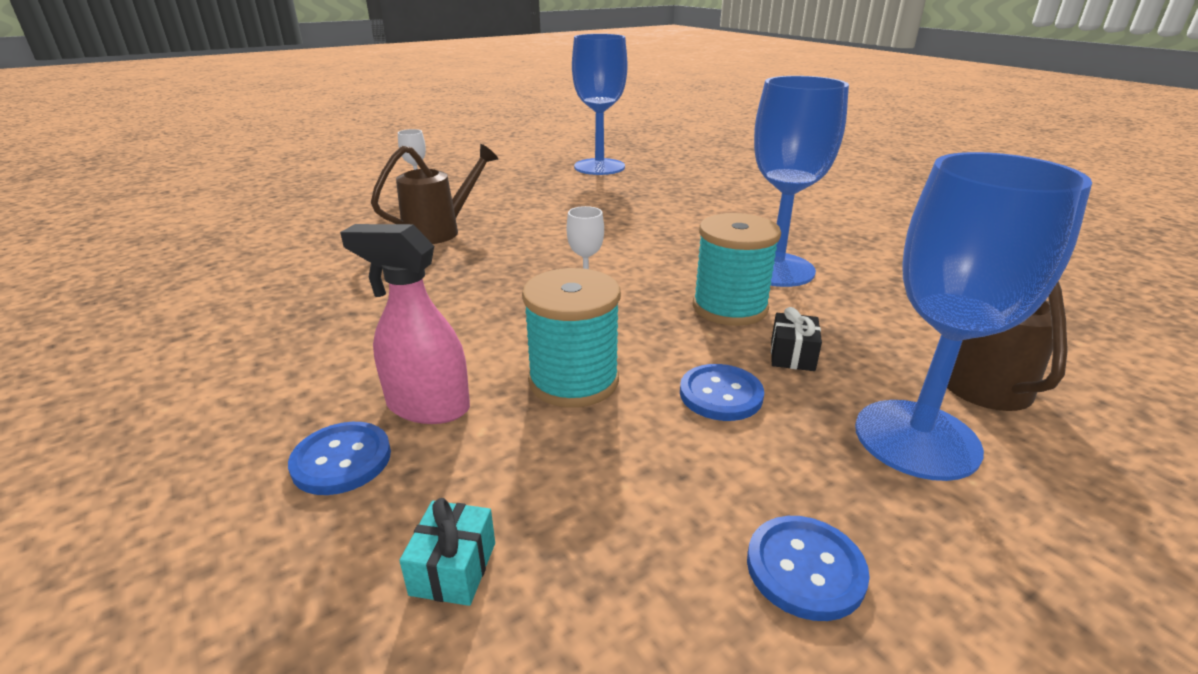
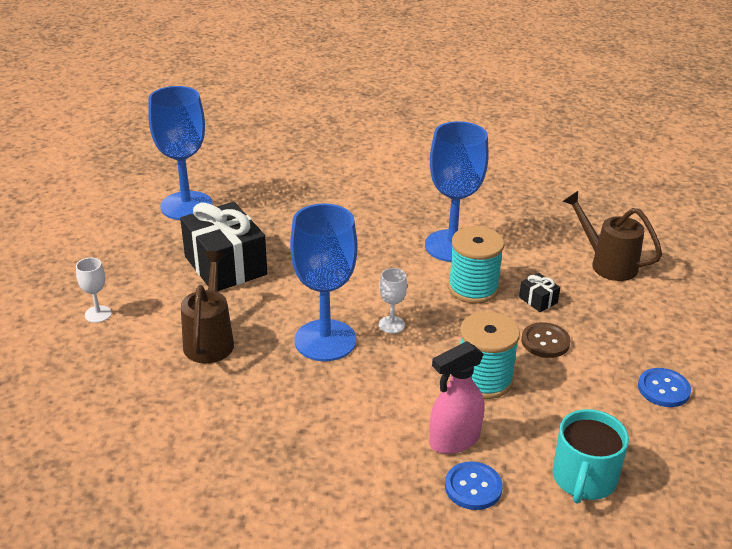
camera: 50 degrees left, 5 degrees up
turquoise gift [399,498,495,606] -> turquoise mug [552,409,629,504]
blue button [680,364,764,421] -> brown button [521,322,570,358]
blue goblet [855,152,1092,481] -> blue goblet moved to [290,204,358,361]
none -> black gift [180,202,267,291]

